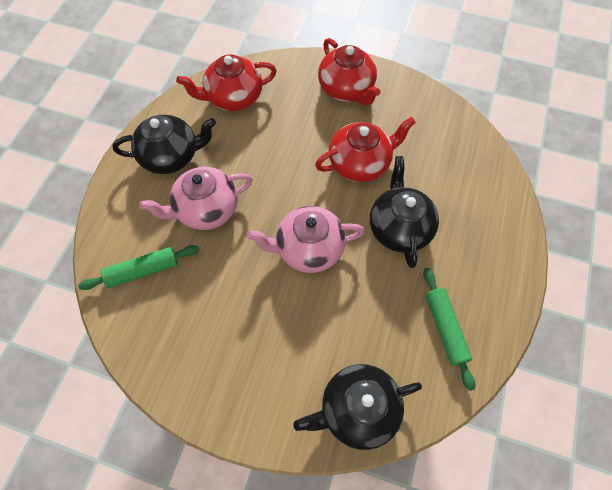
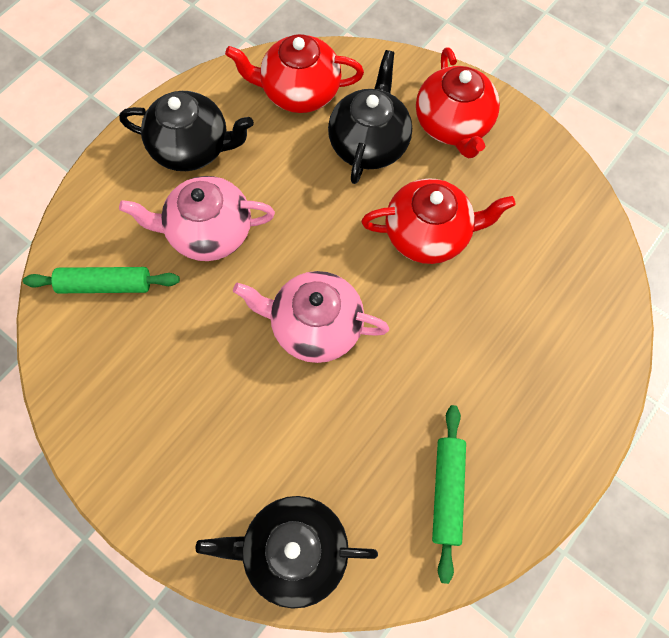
camera: 20 degrees right, 5 degrees up
black teapot [370,156,439,268] -> black teapot moved to [328,50,412,184]

